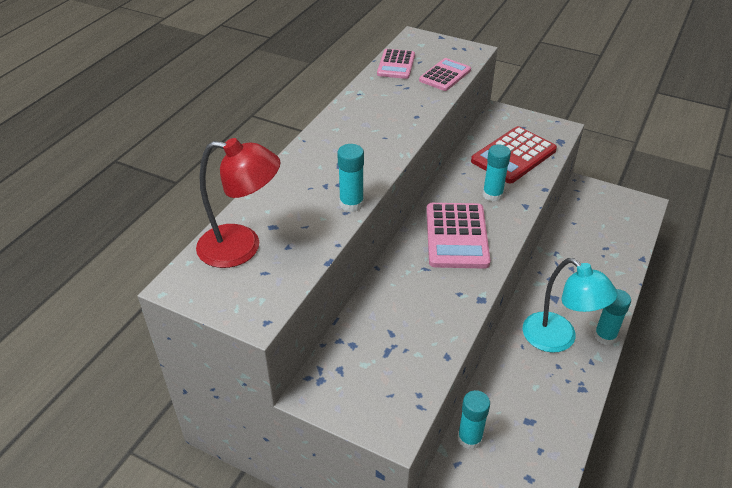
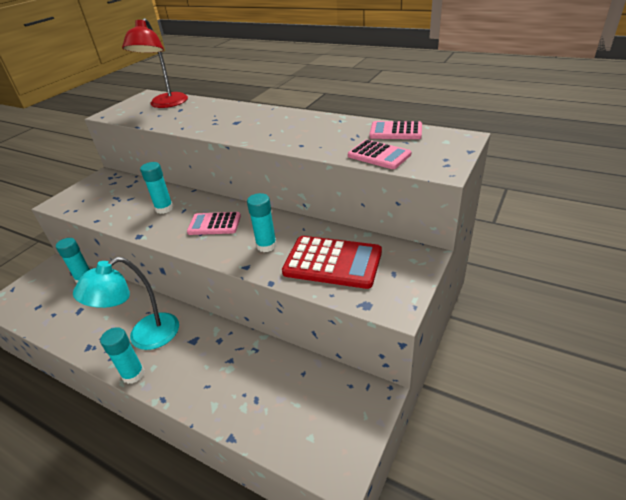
camera: 95 degrees right, 5 degrees down
turquoise glue stick [337,144,364,212] -> turquoise glue stick moved to [140,162,173,214]
pink calculator [426,203,491,269] -> pink calculator [187,212,241,235], size x0.63
red calculator [471,126,557,183] -> red calculator turned 150 degrees clockwise [282,236,382,289]

